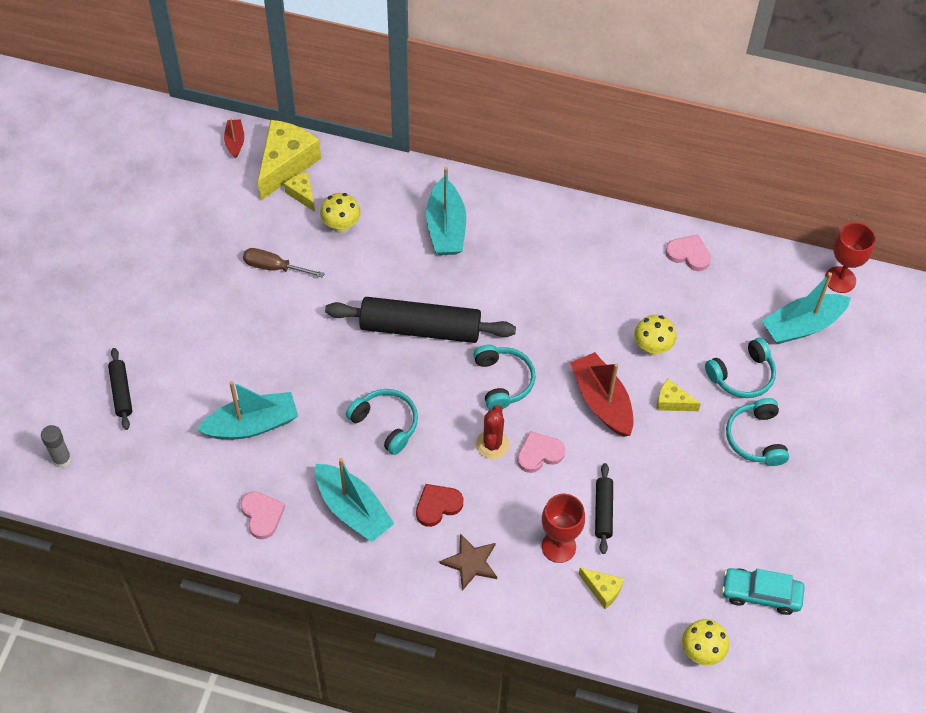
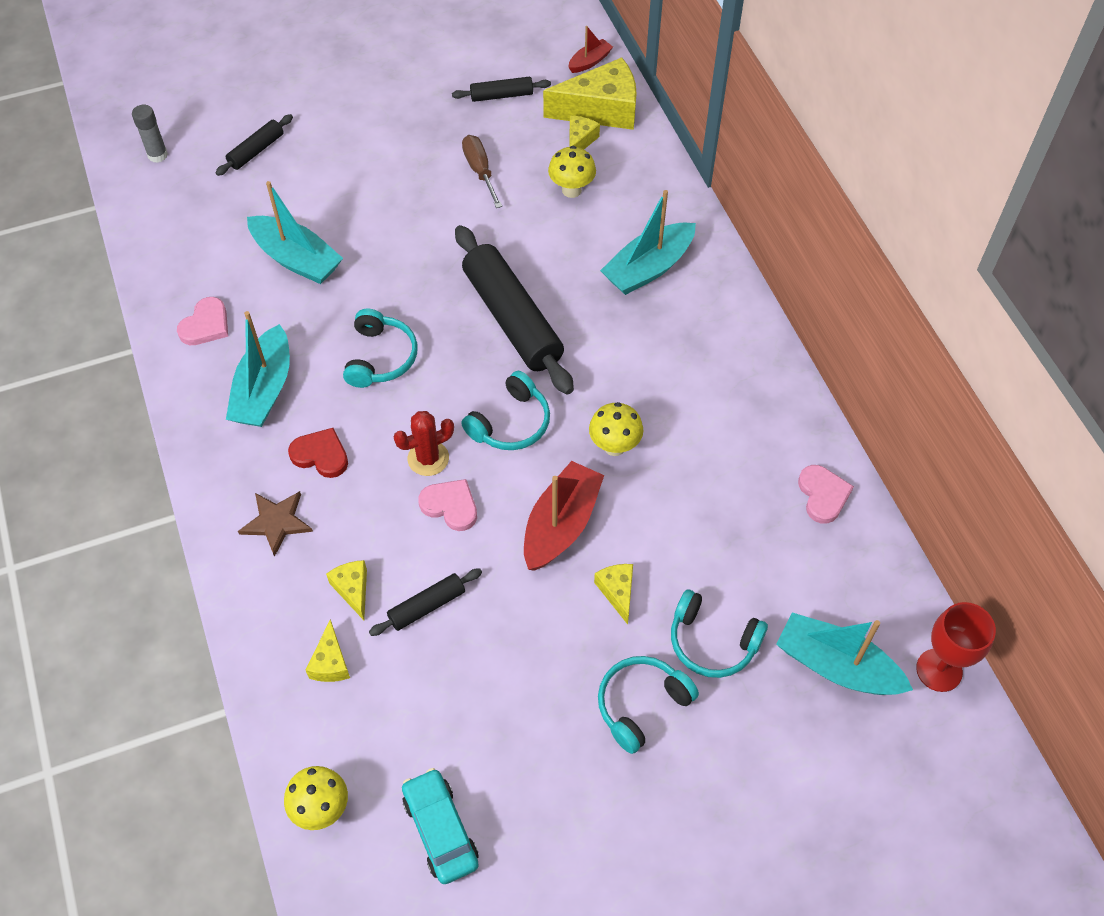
camera: 55 degrees right, 0 degrees up
red goblet [542,494,585,563] -> yellow cheese [326,560,367,620]
yellow mushroom [634,315,677,356] -> yellow mushroom moved to [589,402,643,456]
none -> black rolling pin [452,77,551,102]

